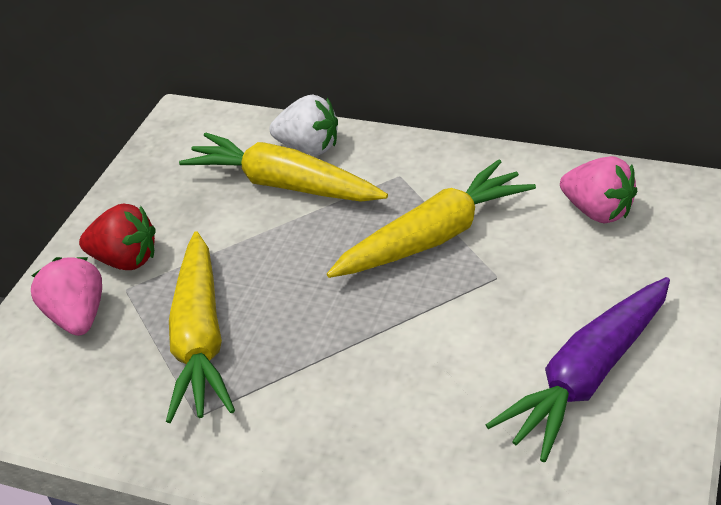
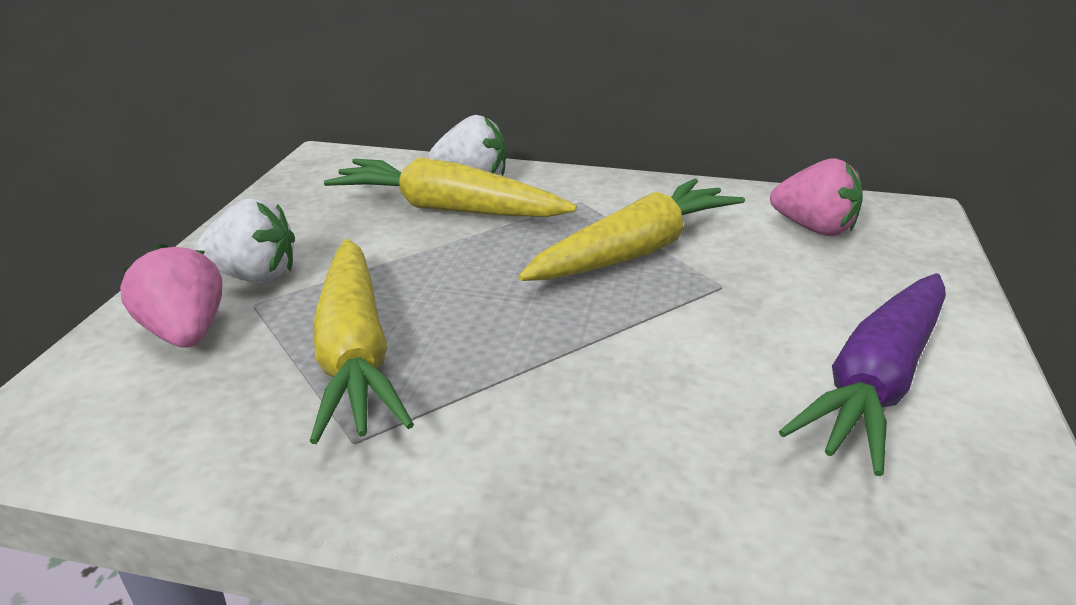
camera: 10 degrees left, 10 degrees down
red strawberry [79,204,156,270] -> white strawberry [195,199,295,283]

